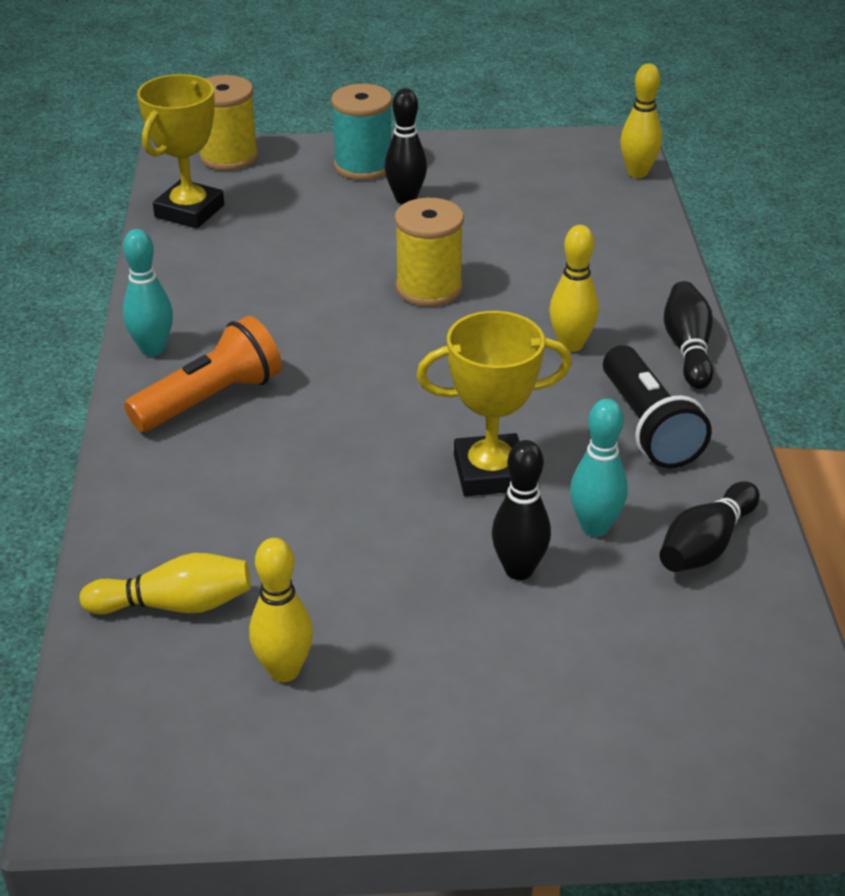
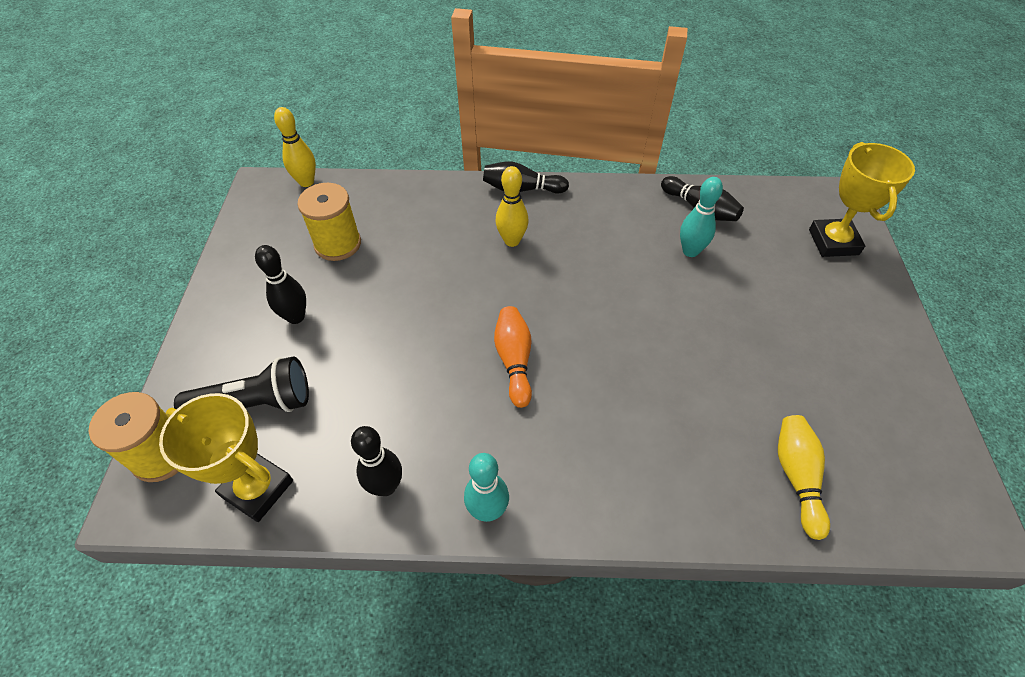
camera: 85 degrees left, 15 degrees up
orange flashlight [124,316,282,432] -> none
yellow bowling pin [249,538,313,682] -> none
turquoise spool [331,84,392,180] -> none
yellow spool [395,198,464,307] -> yellow spool moved to [297,183,361,261]
yellow trophy [416,311,572,496] -> yellow trophy moved to [809,142,915,257]
black bowling pin [492,440,551,580] -> black bowling pin moved to [351,426,402,496]
black flashlight [603,345,712,469] -> black flashlight moved to [174,357,309,412]
none -> orange bowling pin [494,306,532,408]

